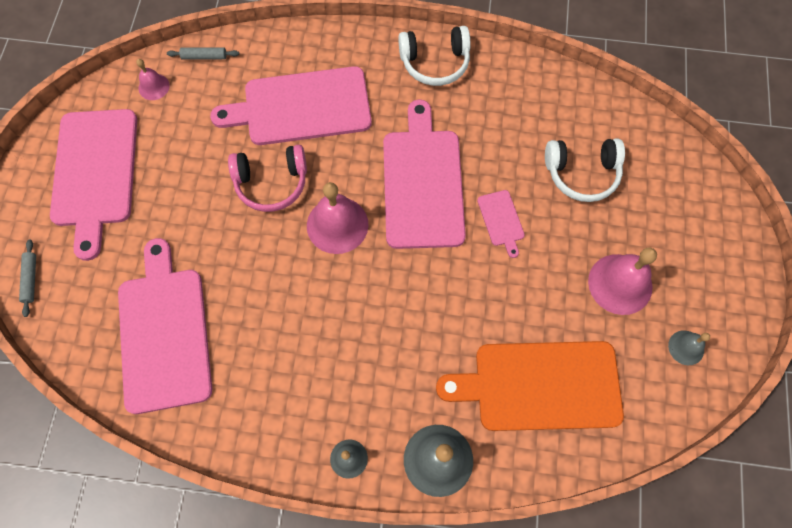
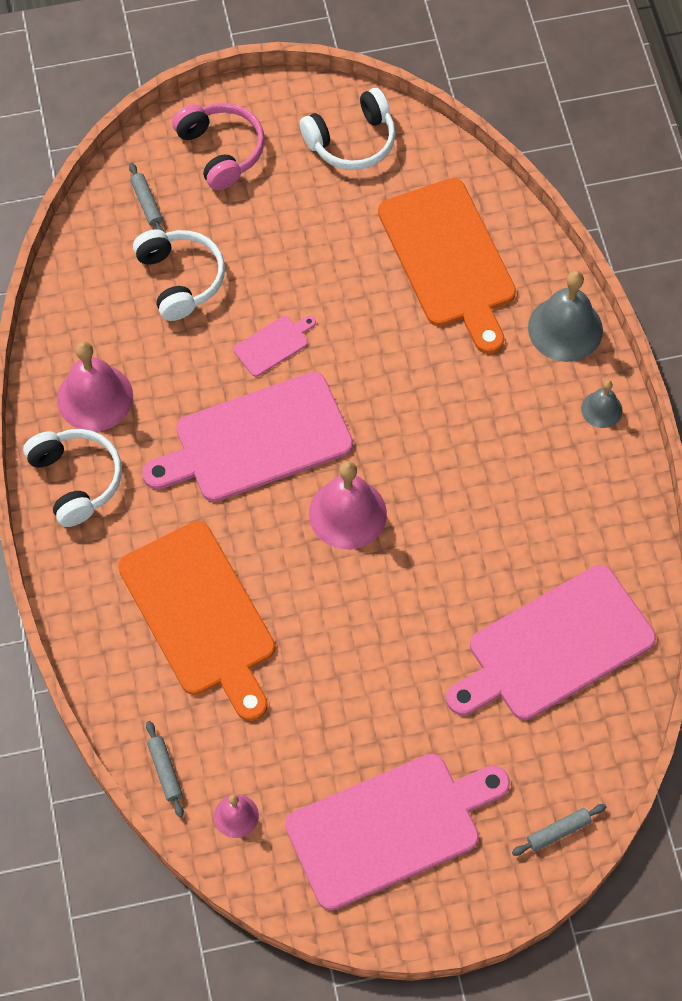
camera: 110 degrees left, 5 degrees down
pink cutting board [210,66,372,145] -> orange cutting board [118,521,275,721]
pink headphones [228,145,307,212] -> pink headphones moved to [172,103,265,190]
pink bell [588,247,657,315] -> pink bell moved to [57,341,133,432]
grey bell [668,330,710,365] -> white headphones [300,88,396,170]
none -> grey rolling pin [129,163,164,232]

